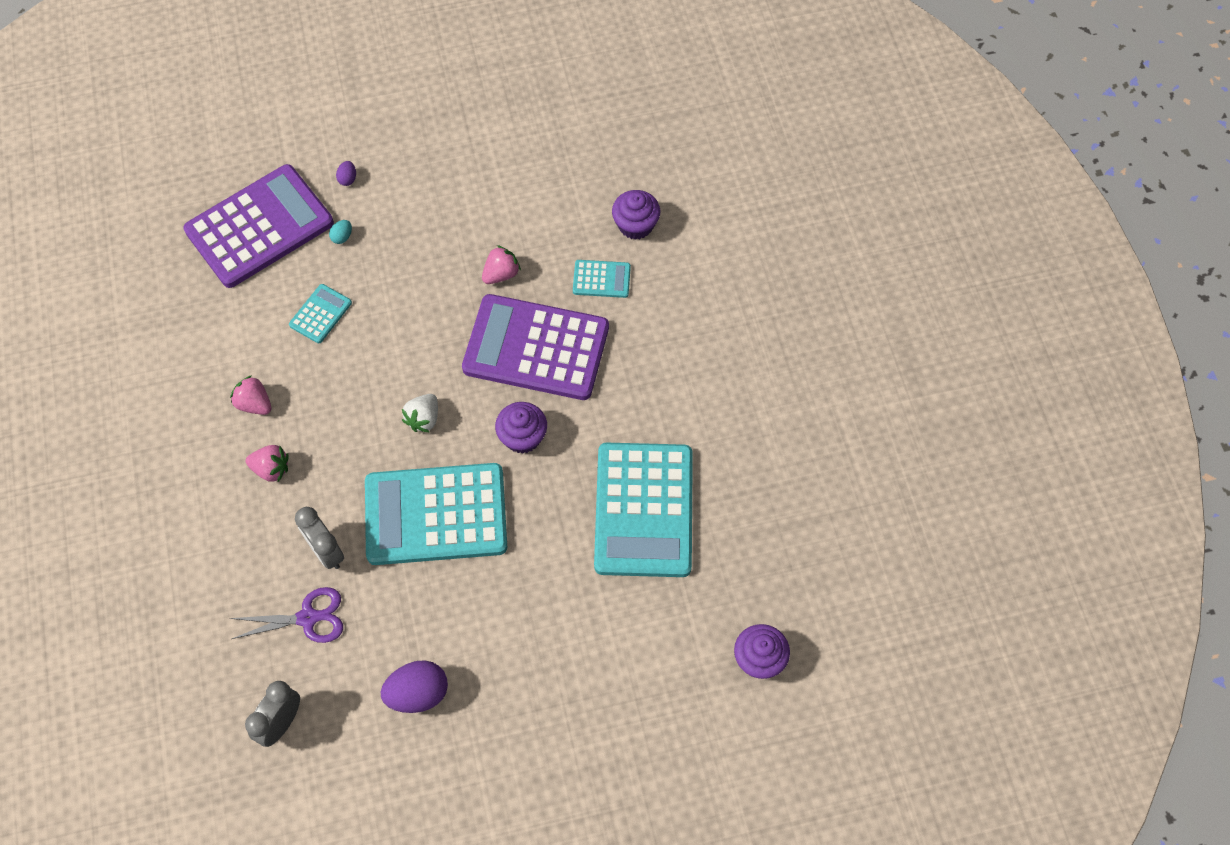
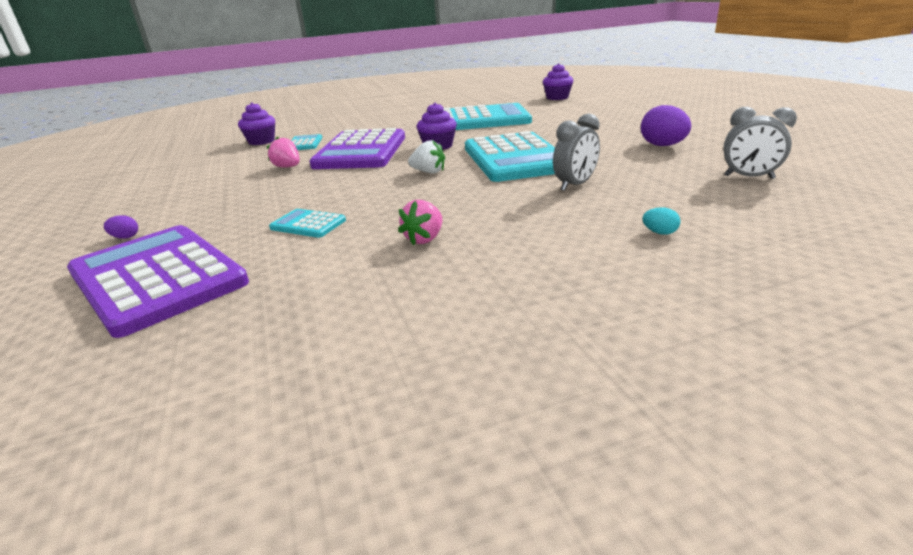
camera: 95 degrees left, 35 degrees down
purple scissors [230,587,343,643] -> none
pink strawberry [246,445,289,482] -> none
turquoise egg [329,220,352,244] -> turquoise egg moved to [642,207,680,235]

